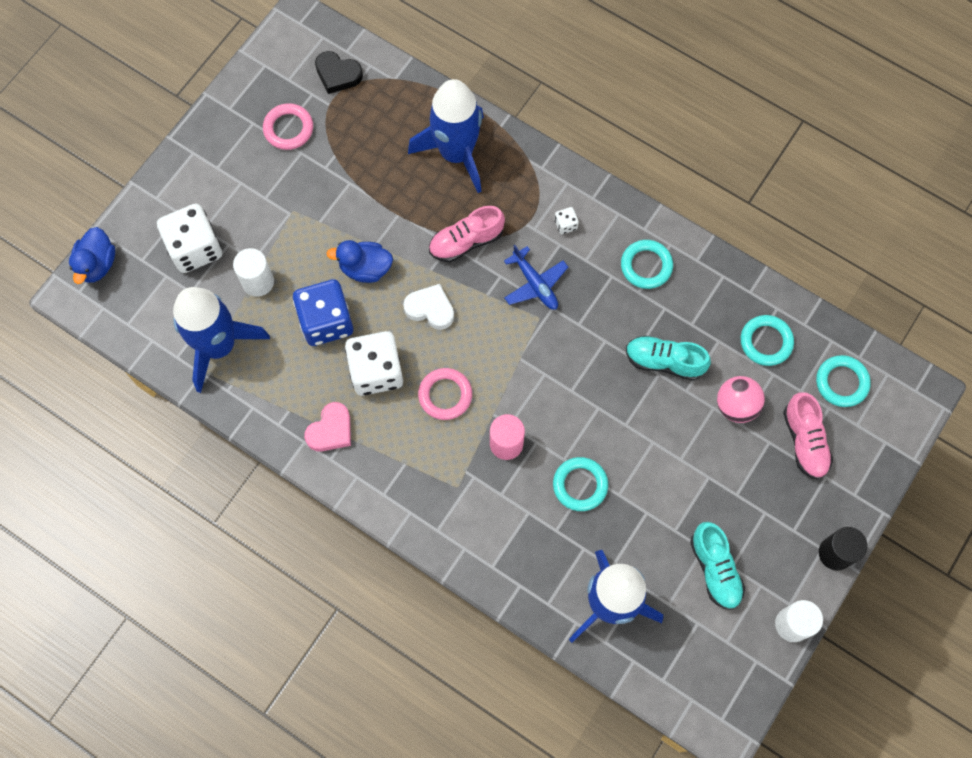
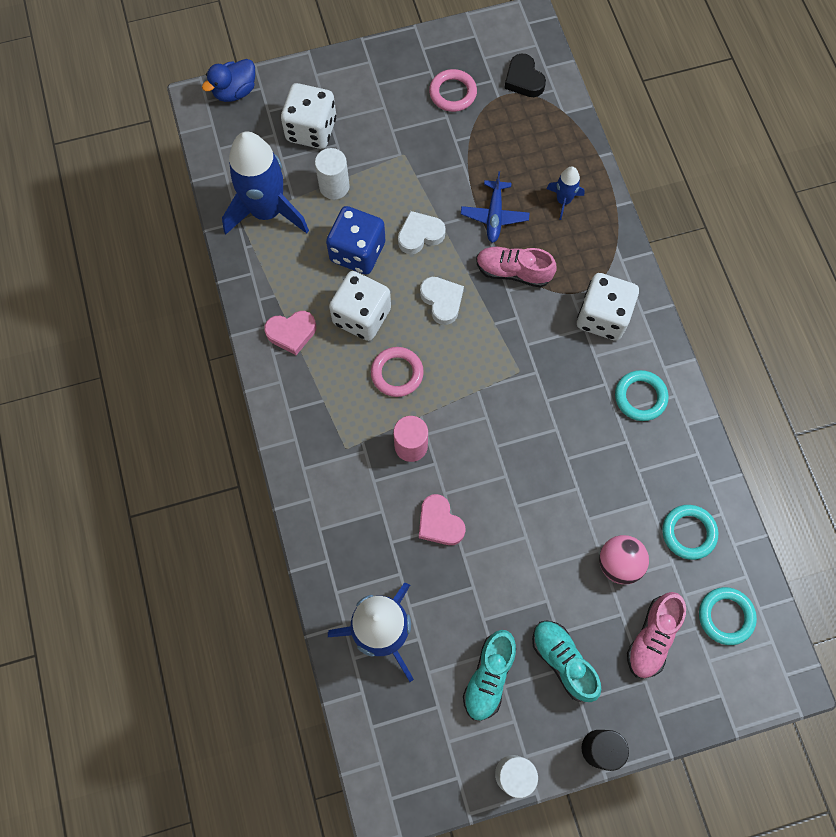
camera: 40 degrees right, 0 degrees up
blue duck [326,240,393,283] -> white heart [398,211,446,254]
blue rocket [408,79,484,193] -> blue rocket [546,167,585,220], size x0.46
blue plane [504,245,568,310] -> blue plane moved to [461,171,529,243]
turquoise ring [553,457,608,511] -> pink heart [419,494,465,545]
white dice [555,207,579,234] -> white dice [577,273,639,341], size x2.43
turquoise shoe [626,336,711,381] -> turquoise shoe moved to [532,621,601,702]

